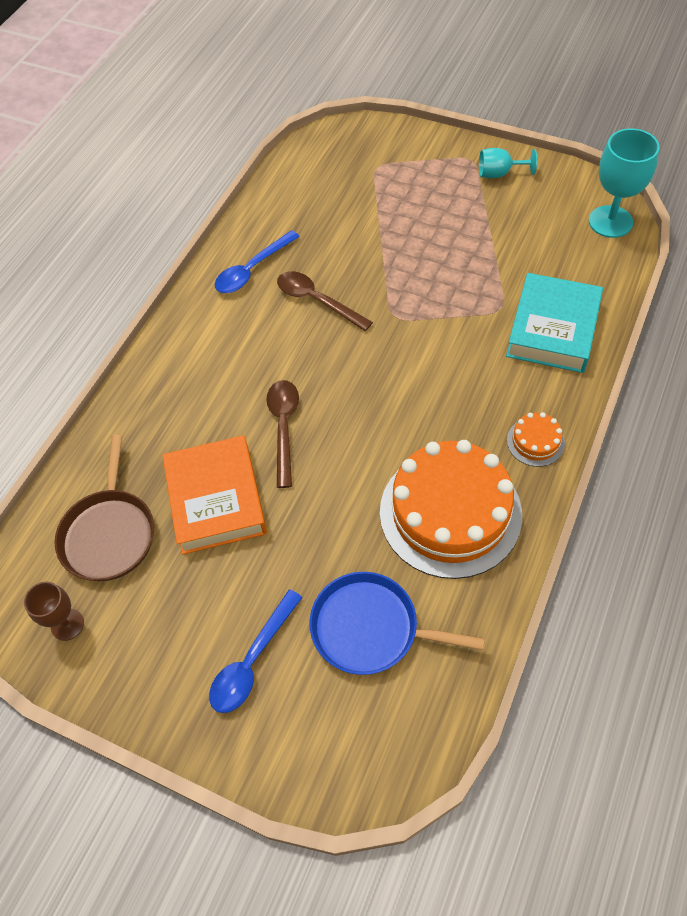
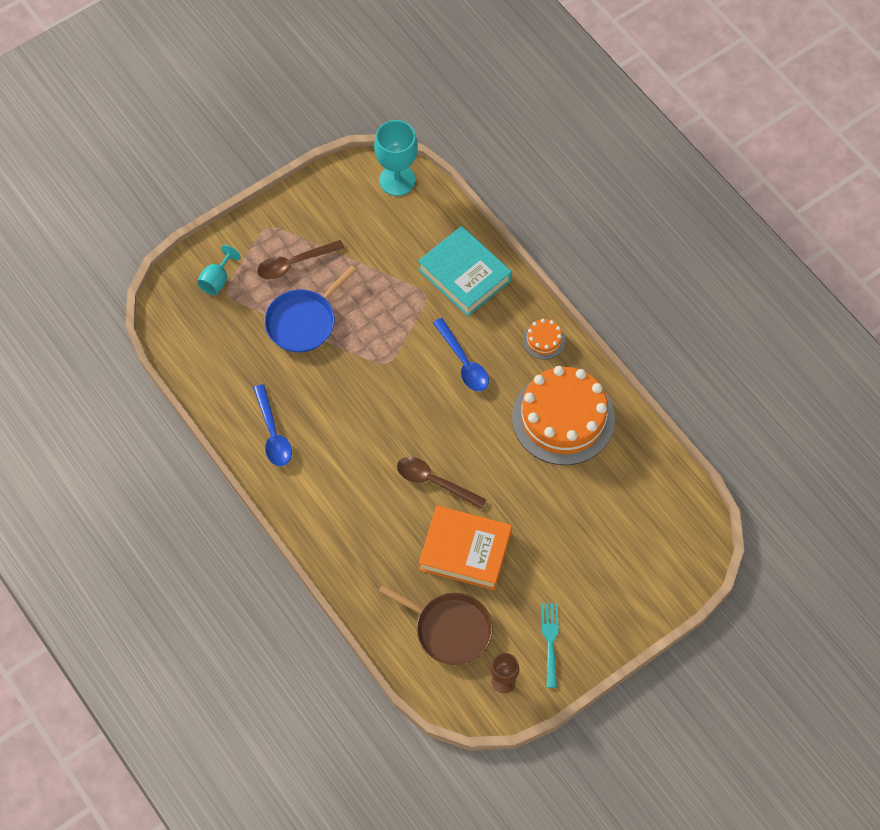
camera: 65 degrees left, 5 degrees up
blue spoon [209,590,303,713] -> blue spoon moved to [433,318,489,392]
brown spoon [277,271,373,331] -> brown spoon moved to [257,240,344,280]
blue pan [309,572,485,675] -> blue pan moved to [264,266,357,353]
turquoise goblet [479,148,537,178] -> turquoise goblet moved to [197,245,241,295]
none -> turquoise fork [541,603,559,688]

